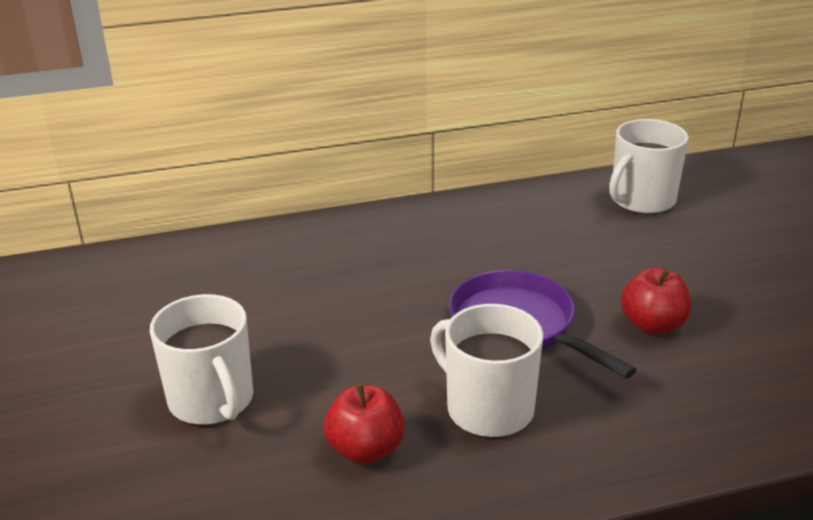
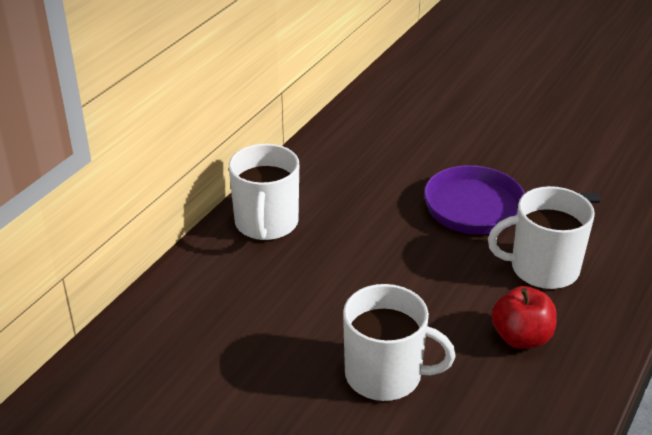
camera: 45 degrees left, 5 degrees up
white mug [609,119,689,214] -> white mug moved to [229,144,299,241]
red apple [621,268,691,335] -> none

